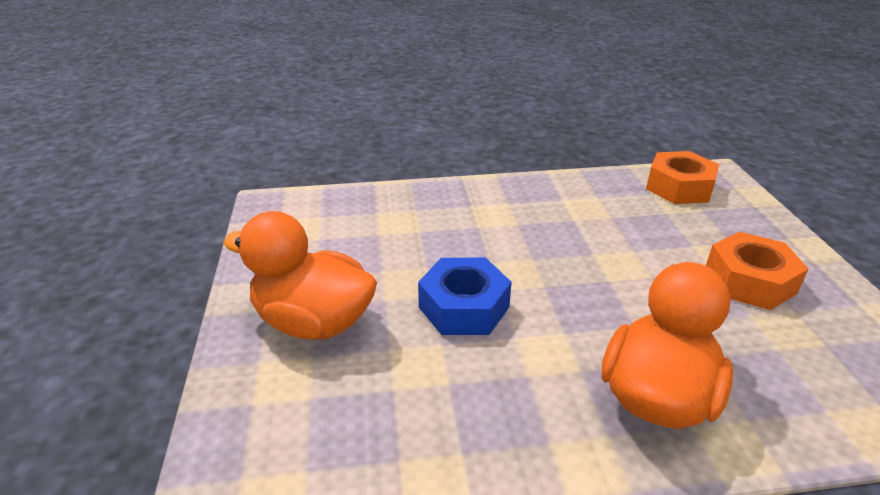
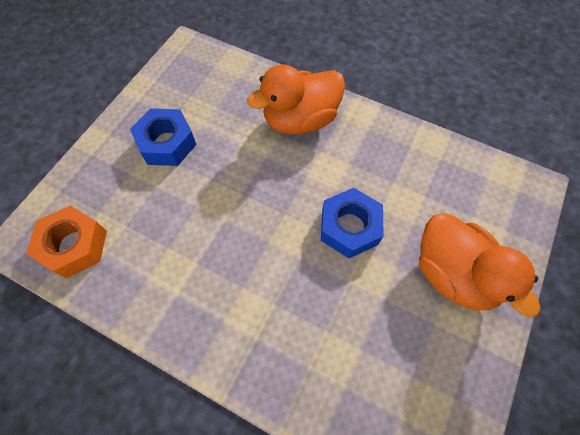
camera: 145 degrees left, 30 degrees up
orange nut [706,232,808,310] -> blue nut [130,108,197,166]

